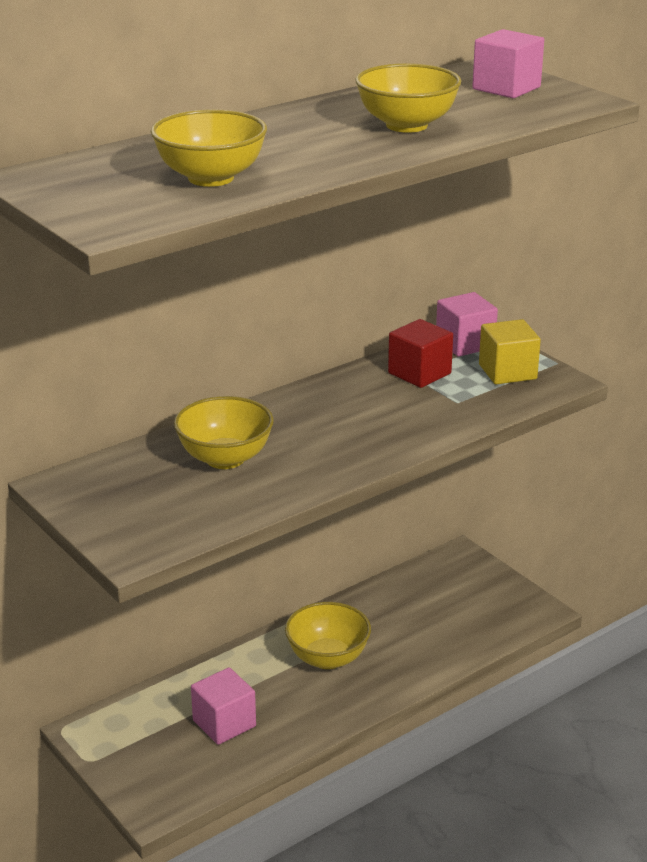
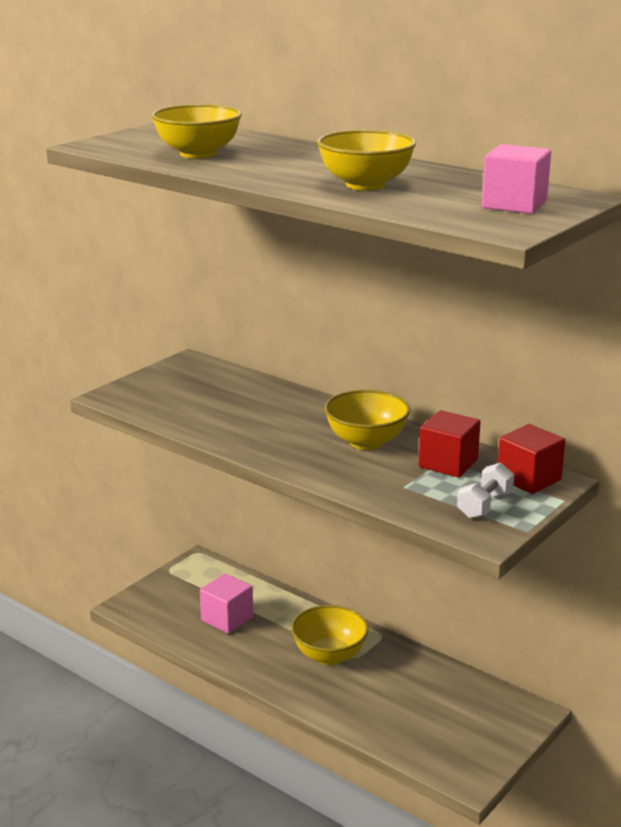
camera: 75 degrees right, 5 degrees down
yellow bowl [174,396,274,469] -> yellow bowl moved to [324,390,410,450]
pink cube [436,292,498,357] -> red cube [498,424,565,494]
yellow cube [479,319,541,384] -> white dumbbell [457,463,514,519]

